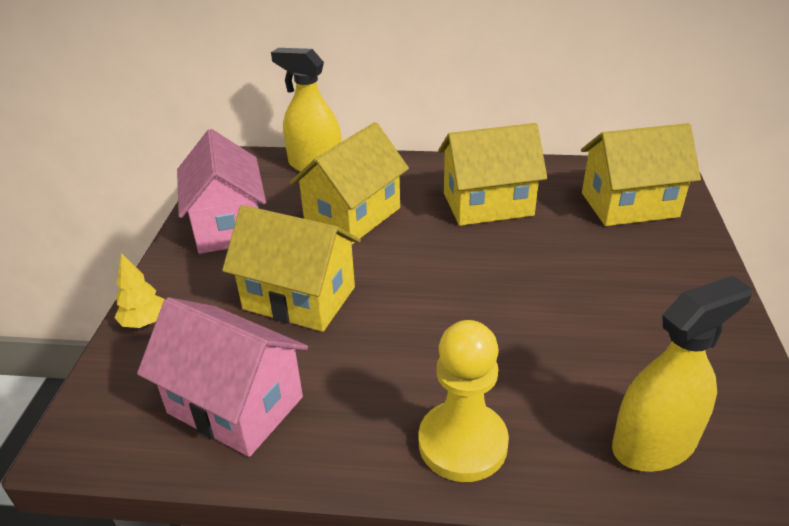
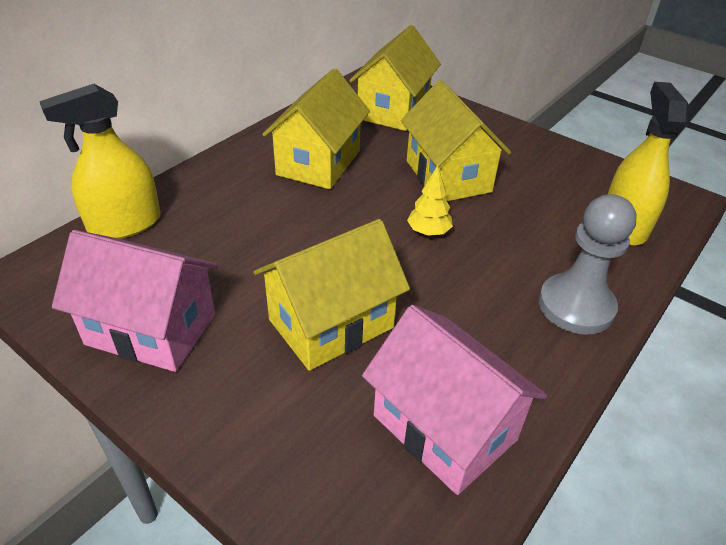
camera: 60 degrees left, 5 degrees up
yellow tree [115,253,165,328] -> yellow tree moved to [407,165,453,236]
pink house [137,297,308,457] -> pink house turned 75 degrees clockwise [362,305,547,495]
yellow house [290,122,409,244] -> yellow house moved to [401,80,511,201]
yellow pawn [419,320,509,482] -> grey pawn [538,194,637,335]

